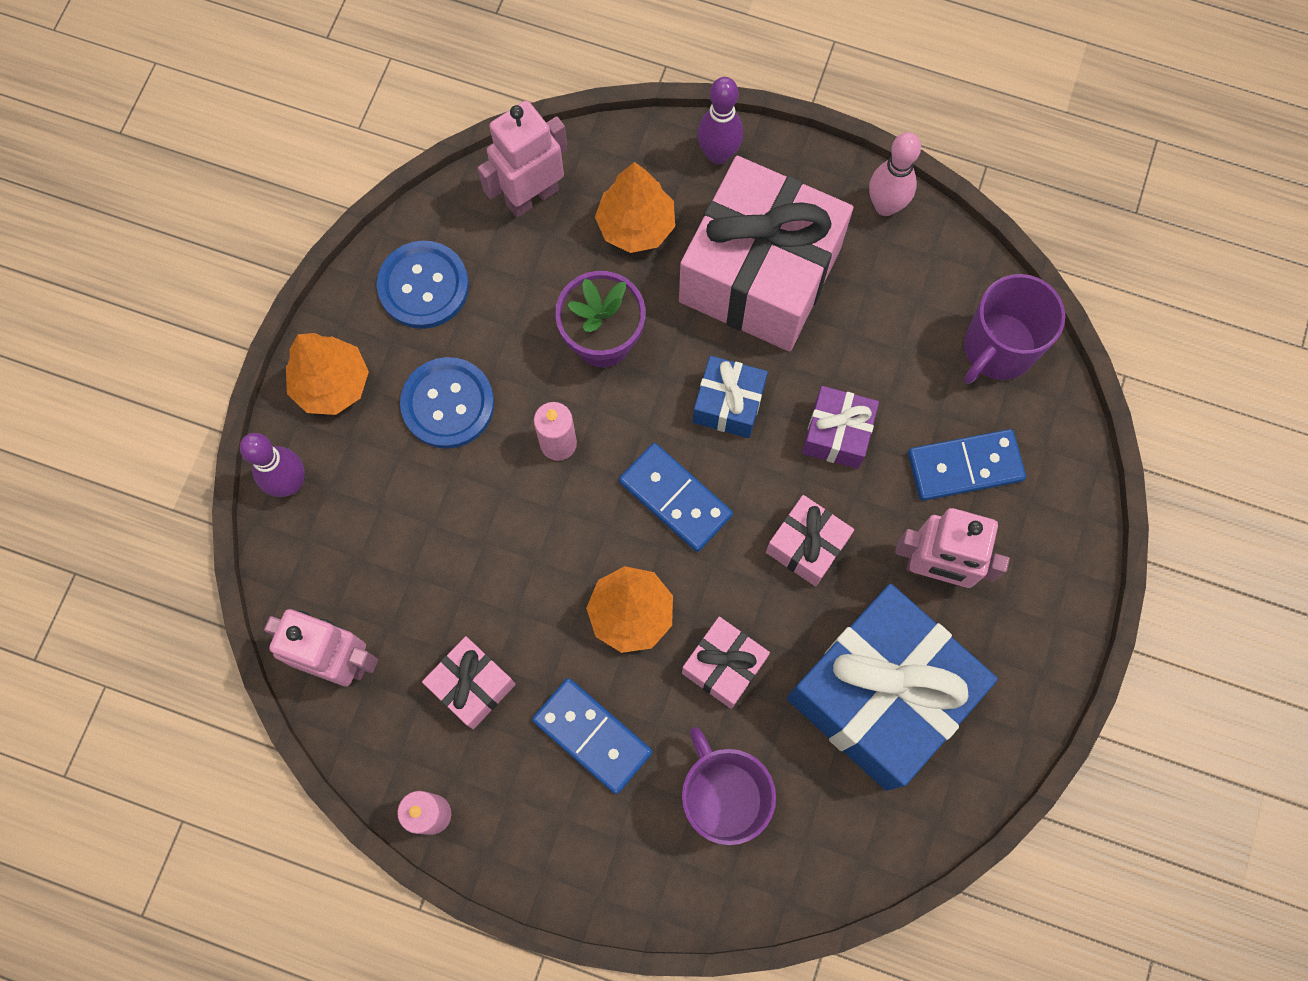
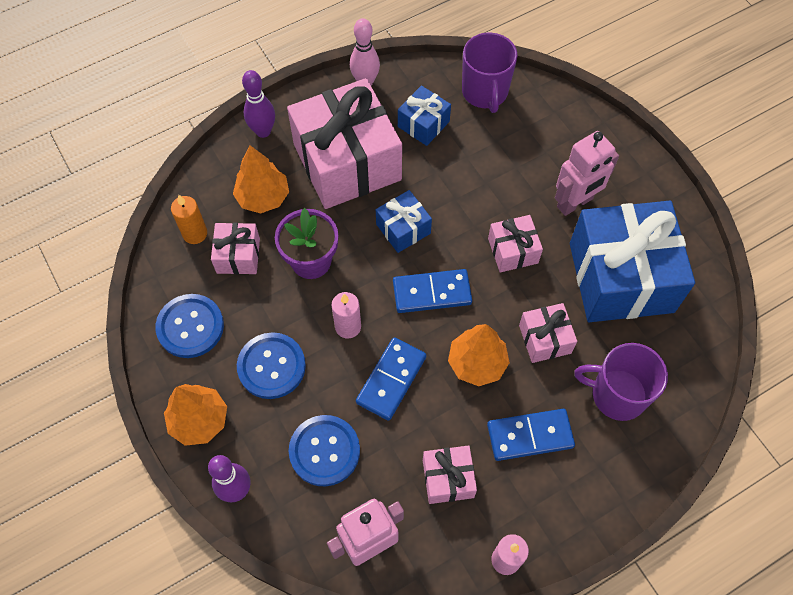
camera: 50 degrees left, 10 degrees down
pink robot [477,100,568,217] -> orange candle [171,195,207,244]
purple gift [802,386,879,469] -> none
blue domino [908,429,1026,501] -> blue domino moved to [356,337,426,421]
none -> pink gift [211,223,260,274]
none -> blue button [289,415,360,486]
none -> blue gift [398,85,451,146]

